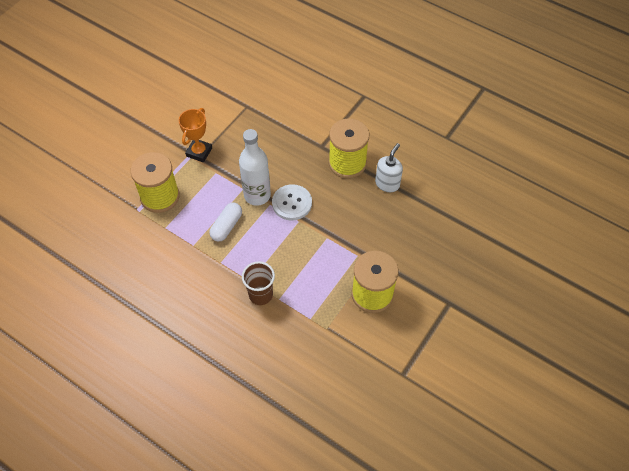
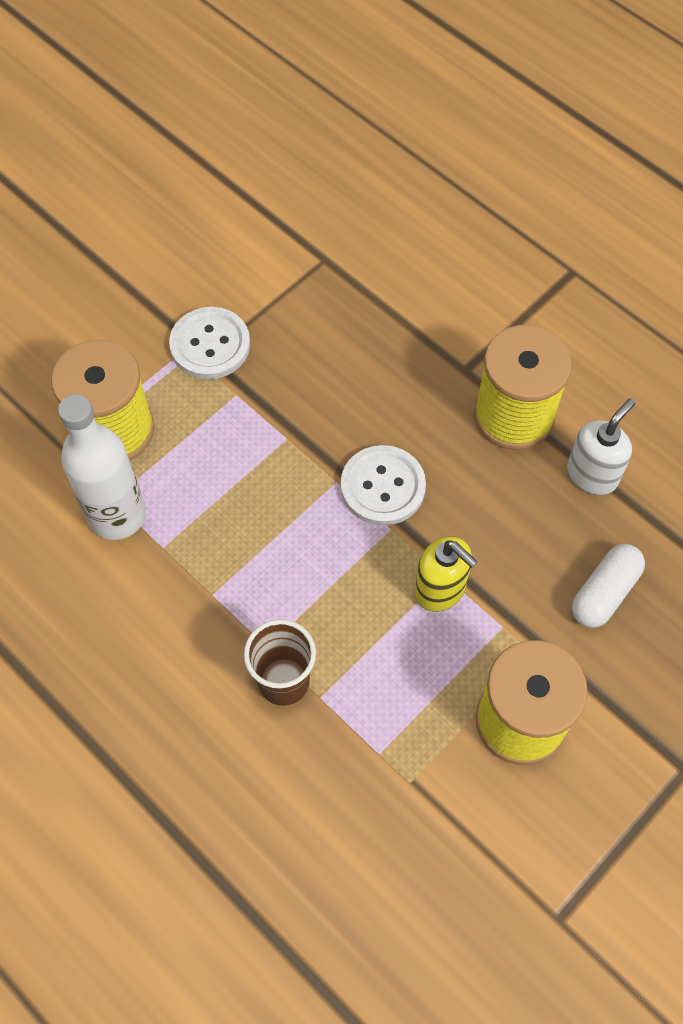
camera: 10 degrees right, 5 degrees up
orange trophy [179,108,212,162] -> white button [169,307,250,379]
white capsule [209,203,242,242] -> white capsule moved to [572,544,645,628]
white bottle [239,129,271,206] -> white bottle moved to [58,394,146,540]
none -> yellow soap dispenser [415,536,478,612]

